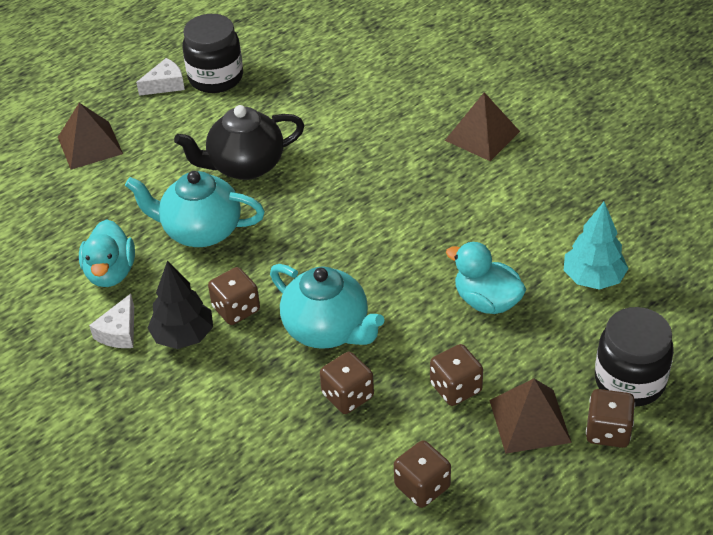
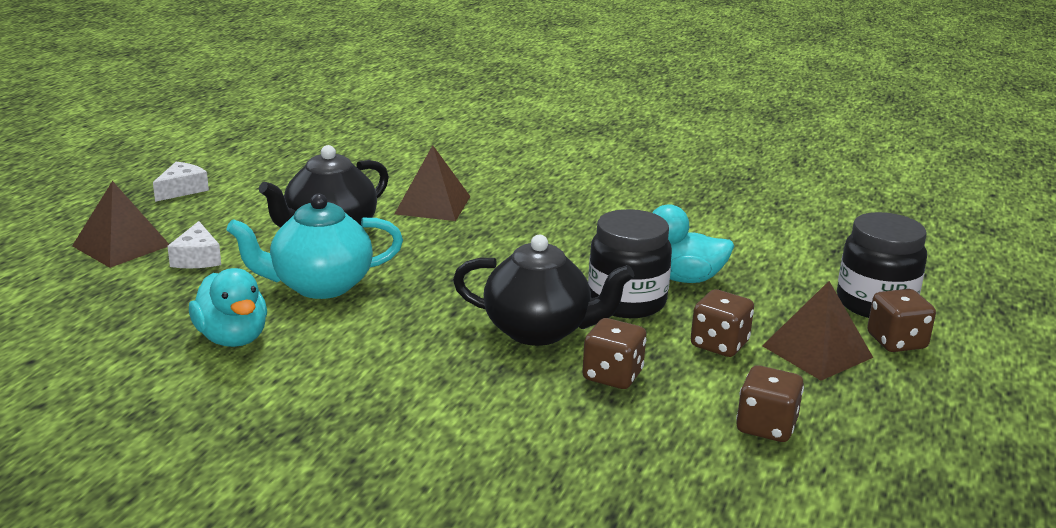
camera: 30 degrees left, 20 degrees down
white cheese [89,294,134,348] -> white cheese moved to [167,221,221,268]
black tree [147,261,213,349] -> none
black jar [182,14,243,93] -> black jar moved to [588,209,672,318]
brown dice [208,267,260,325] -> none
turquoise teapot [270,264,385,349] -> black teapot [453,235,635,346]
brown pyramid [445,92,520,161] -> brown pyramid moved to [395,145,470,221]
turquoise tree [564,202,629,290] -> none

